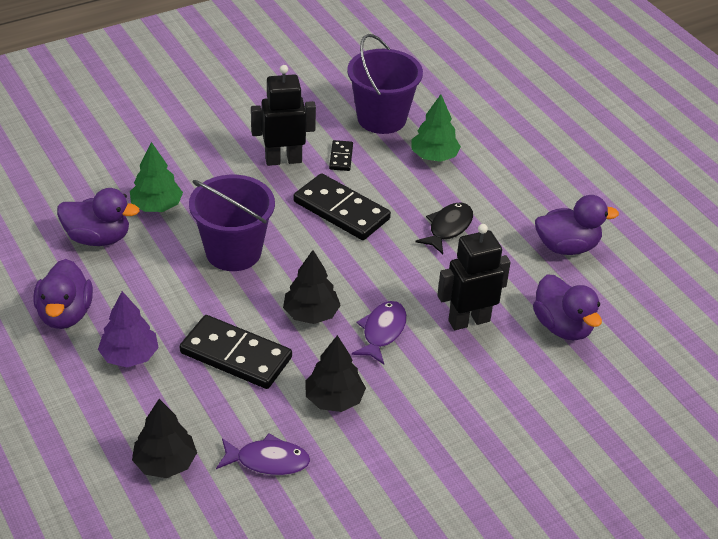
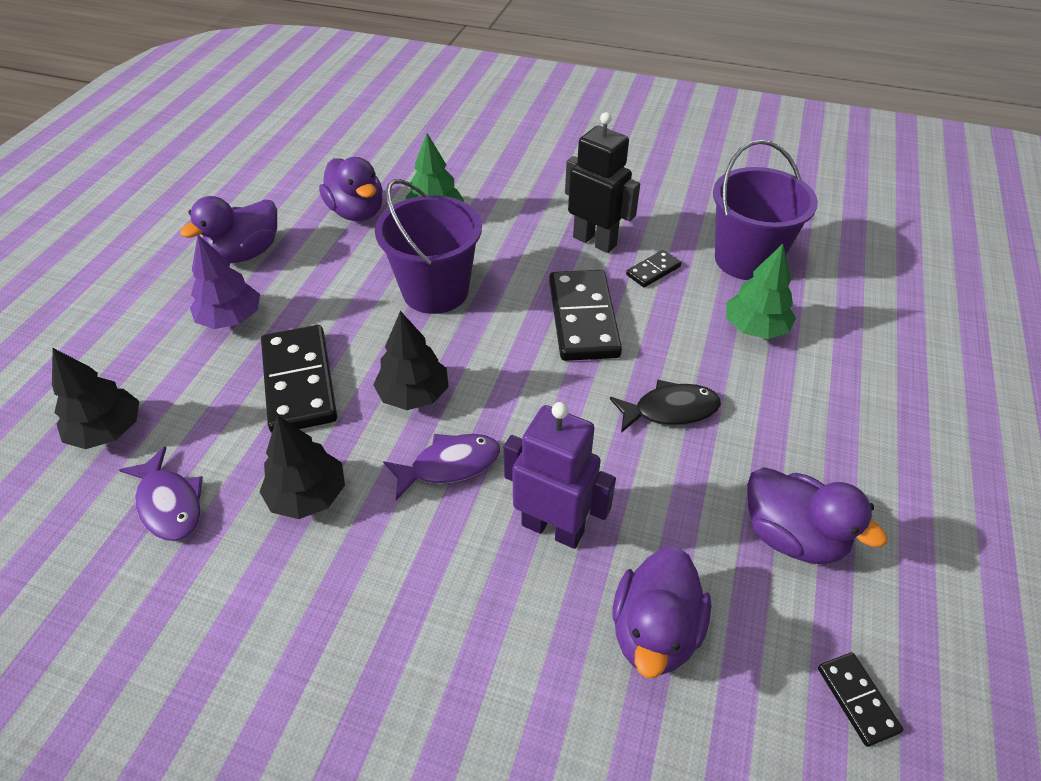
camera: 50 degrees right, 5 degrees up
black robot [437,224,511,330] -> purple robot [504,402,616,549]
none -> black domino [818,652,903,747]

